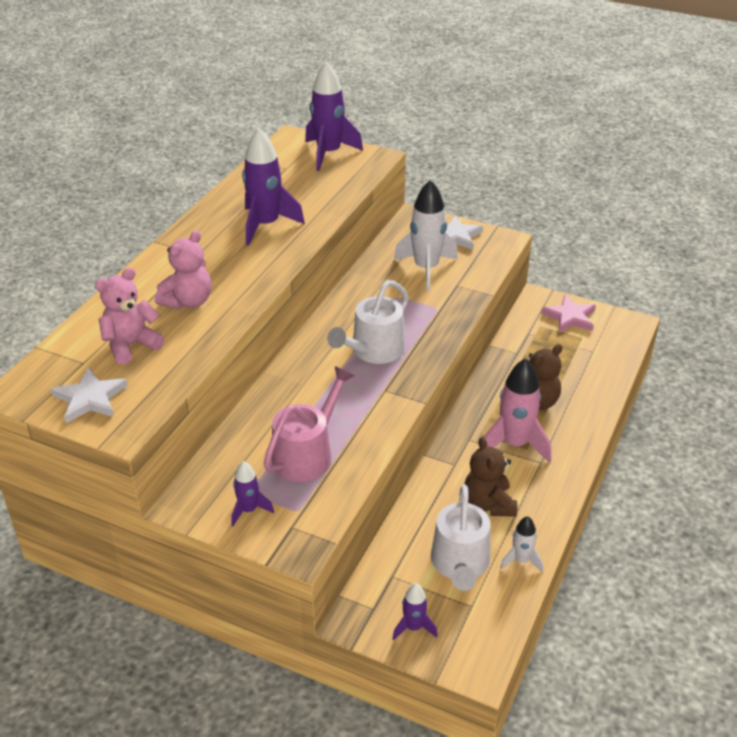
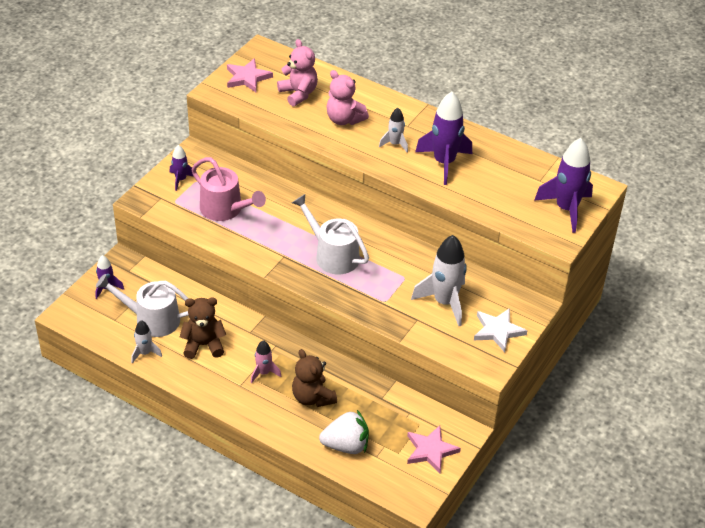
camera: 95 degrees right, 5 degrees up
white star [51,367,128,423] -> pink star [227,58,273,92]
pink rocket [484,358,551,463] -> pink rocket [251,340,281,383], size x0.53
none -> white strawberry [319,410,369,454]
none -> white rocket [379,108,408,153]

